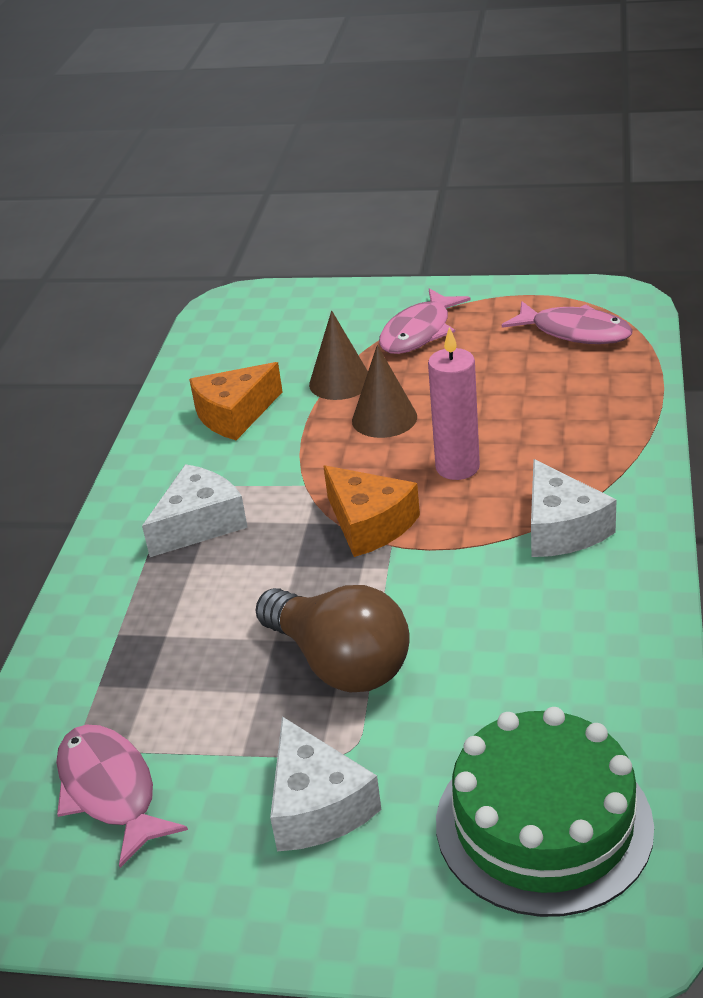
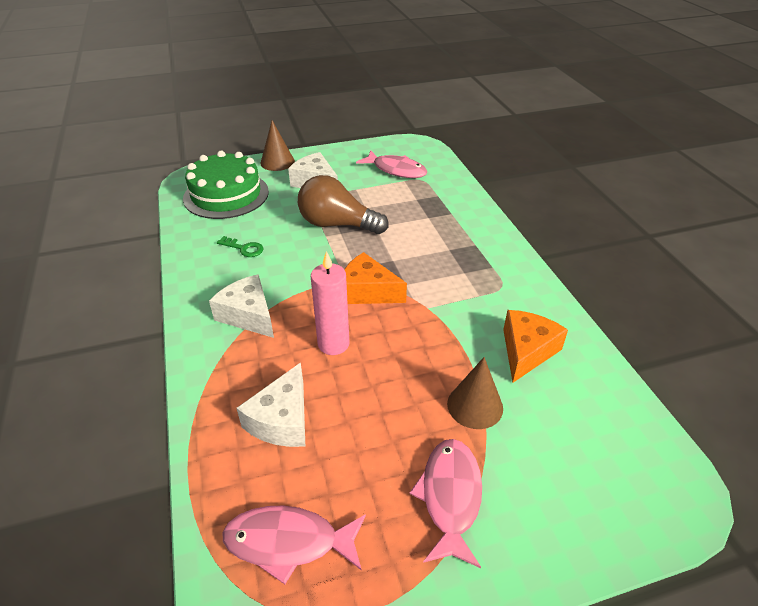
camera: 150 degrees right, 5 degrees up
white cheese [142,464,248,557] -> white cheese moved to [237,362,305,447]
brown cone [352,345,417,438] -> brown cone moved to [260,120,295,171]
none -> green key [217,236,263,257]

